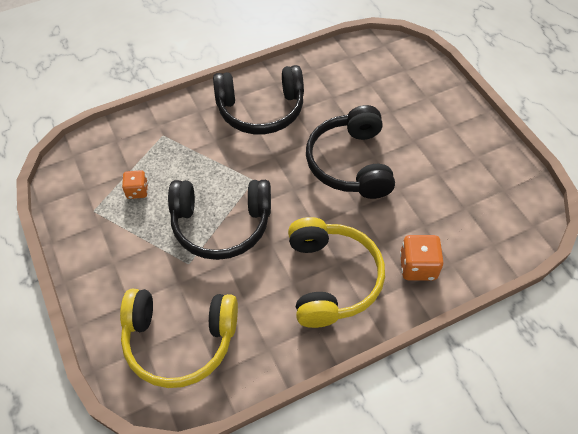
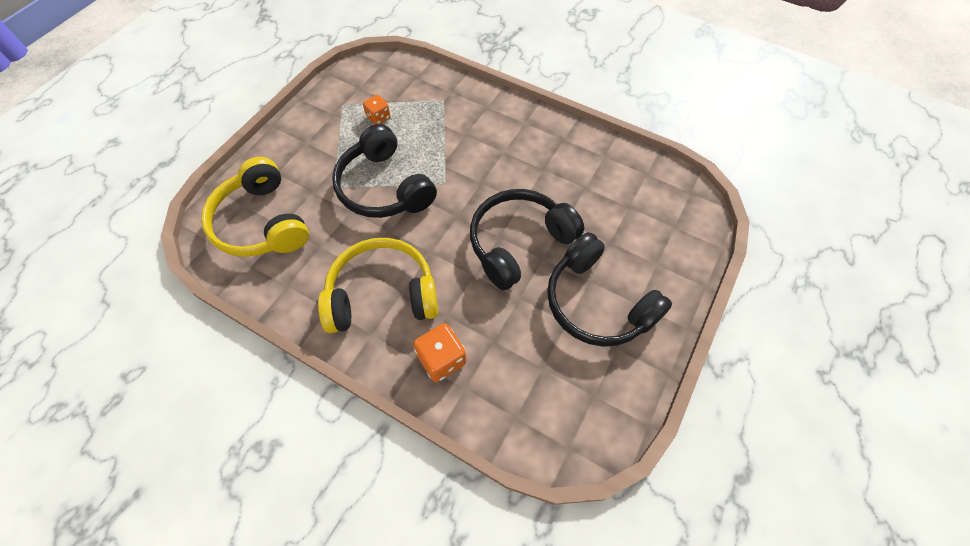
camera: 55 degrees right, 5 degrees up
black headphones [213,65,304,134] -> black headphones moved to [547,232,672,347]
yellow headphones [288,217,385,328] -> yellow headphones turned 150 degrees counterclockwise [318,238,438,333]

